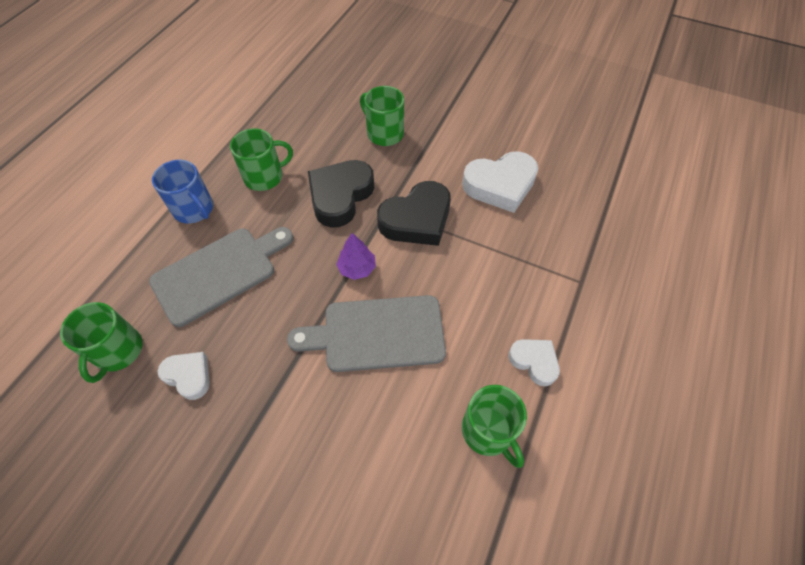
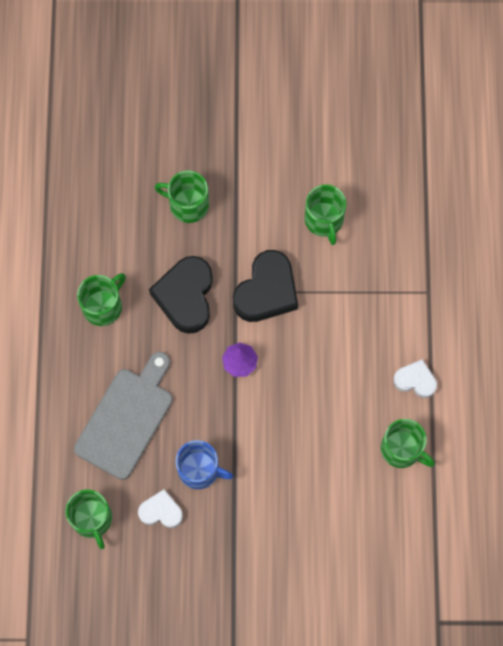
camera: 25 degrees left, 15 degrees up
blue mug [152,160,213,224] -> blue mug moved to [176,440,233,489]
grey cutting board [287,295,446,372] -> none
white heart [462,151,538,213] -> green mug [304,184,346,245]

